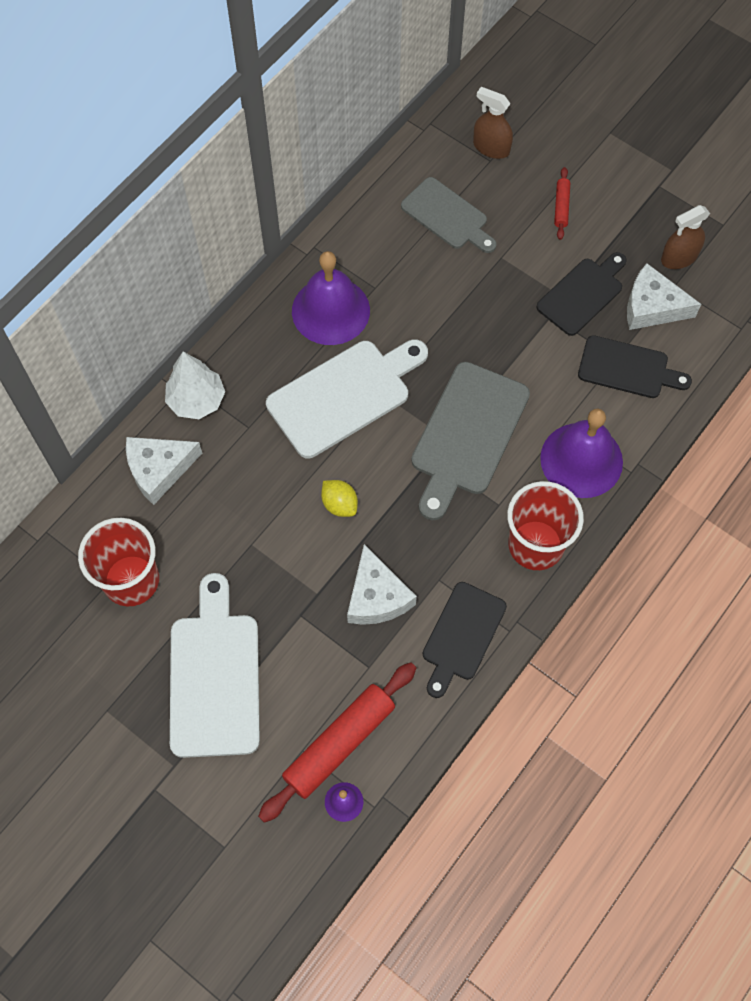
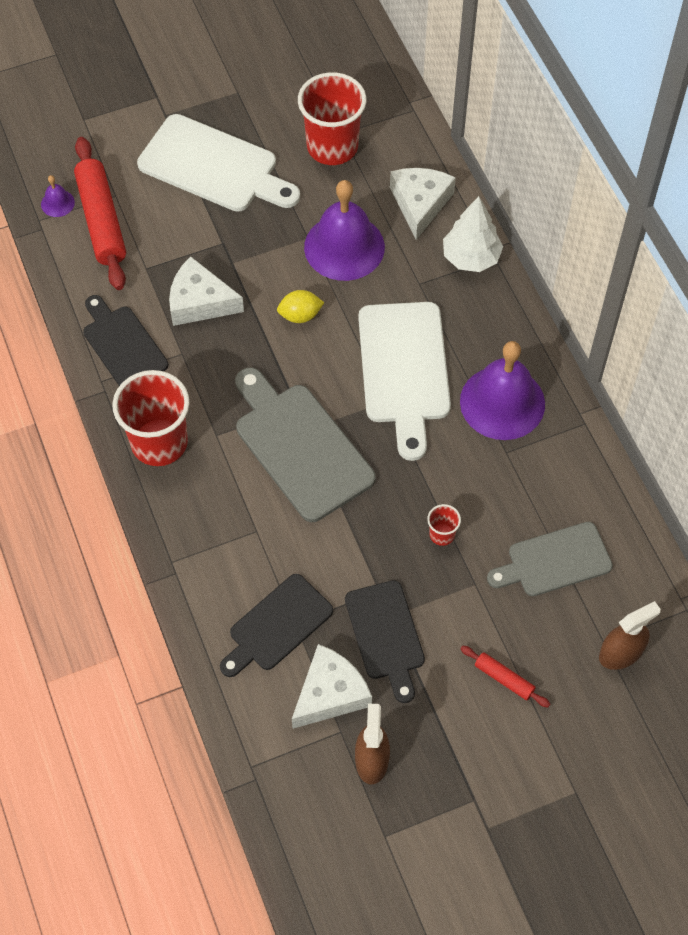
camera: 120 degrees right, 5 degrees down
purple bell [540,409,623,498] -> purple bell moved to [304,180,385,281]
none -> red cup [427,504,461,546]

